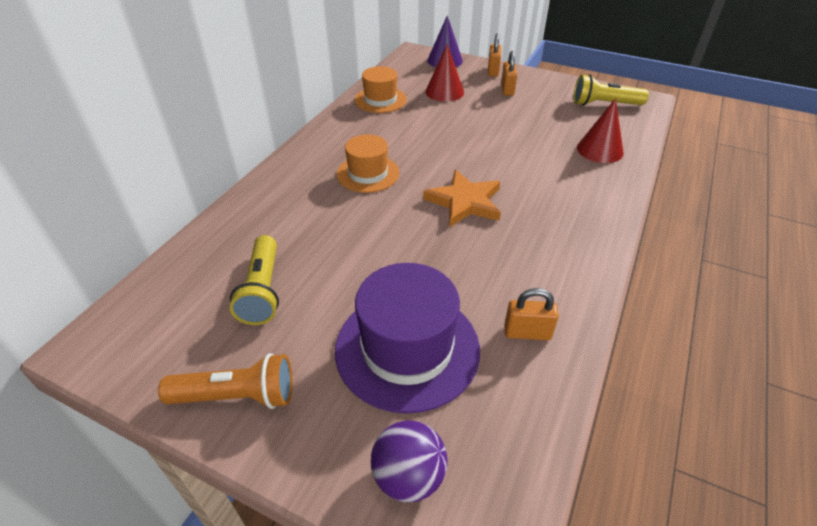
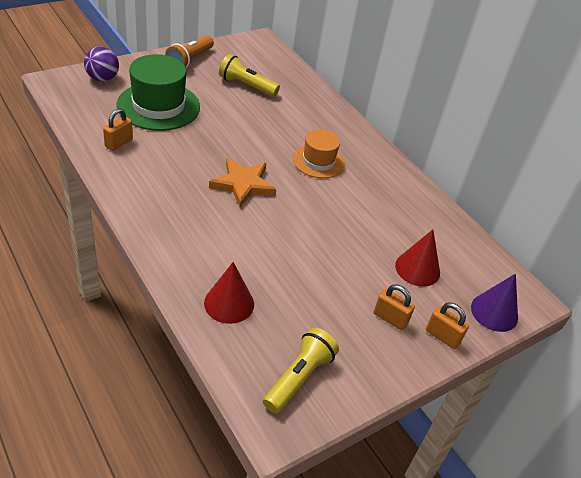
camera: 115 degrees right, 0 degrees up
purple hat [335,263,480,414] -> green hat [116,54,200,131]
orange hat [354,66,407,113] -> none

